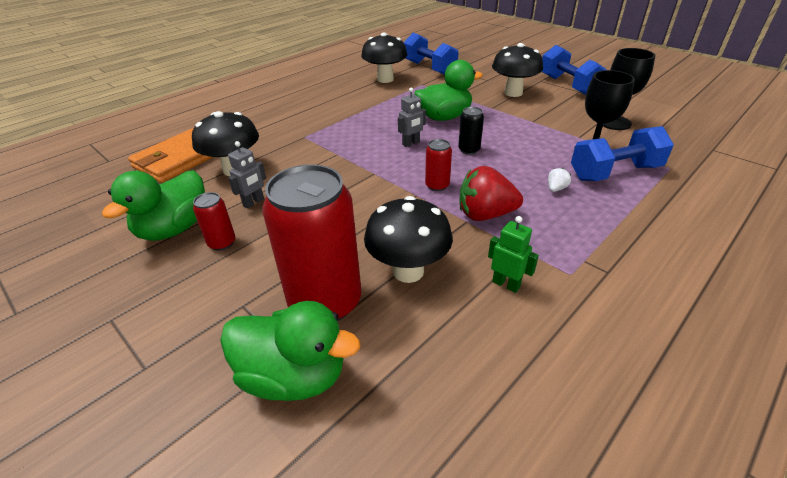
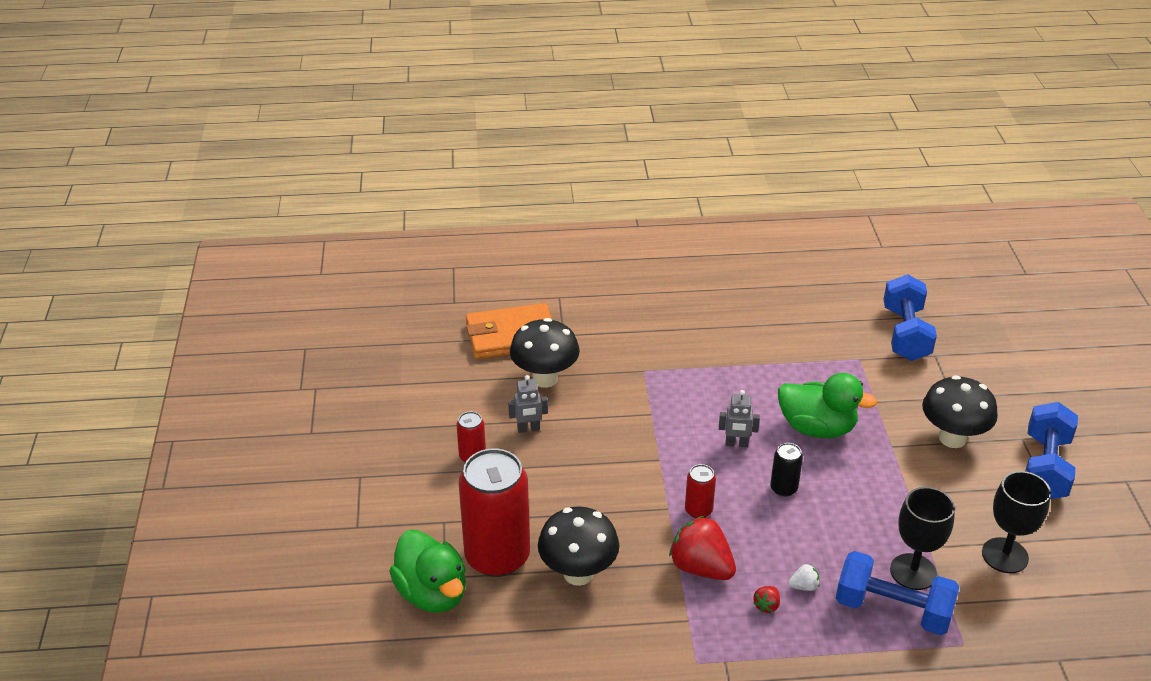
camera: 40 degrees right, 0 degrees up
green duck [102,170,205,241] -> none
black mushroom [361,32,407,83] -> none
green robot [488,216,539,293] -> none
none -> red strawberry [753,586,780,613]

